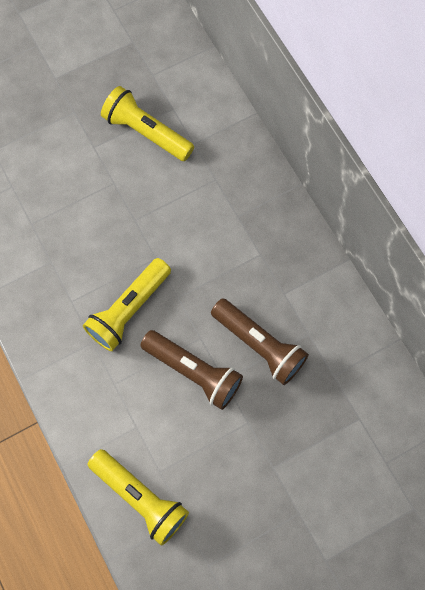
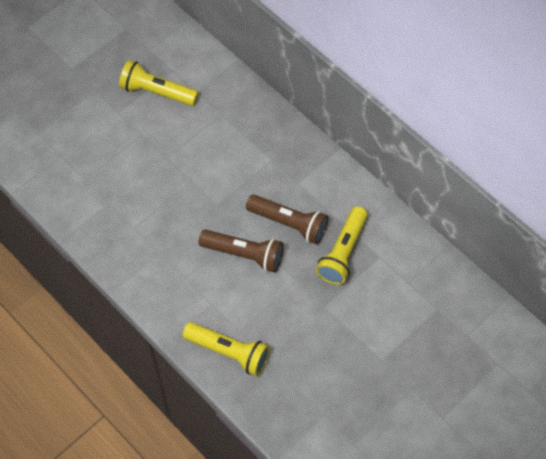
camera: 15 degrees left, 10 degrees down
yellow flashlight [83,258,171,351] -> yellow flashlight moved to [316,206,368,285]

